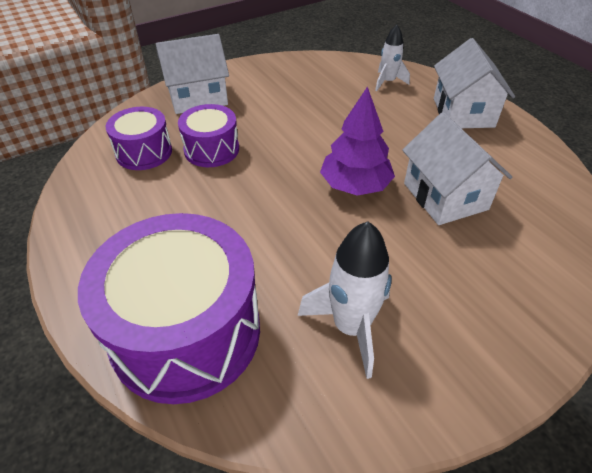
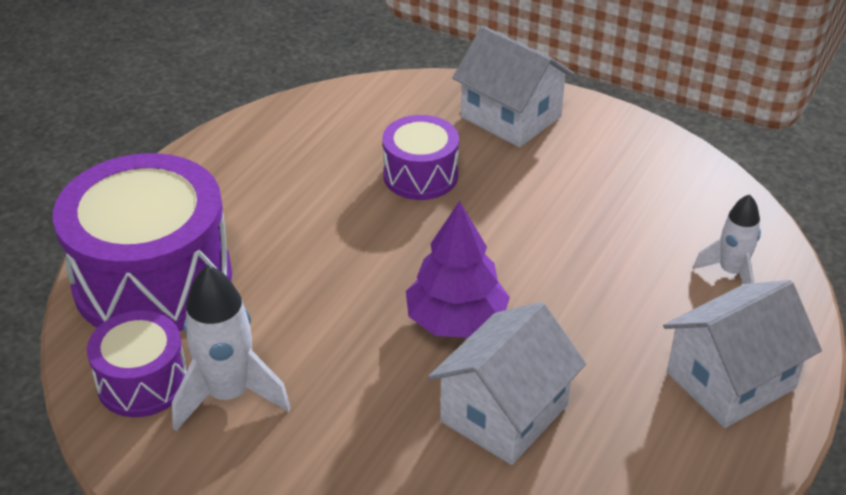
camera: 60 degrees right, 5 degrees down
purple drum [106,107,172,170] -> purple drum moved to [87,311,187,417]

